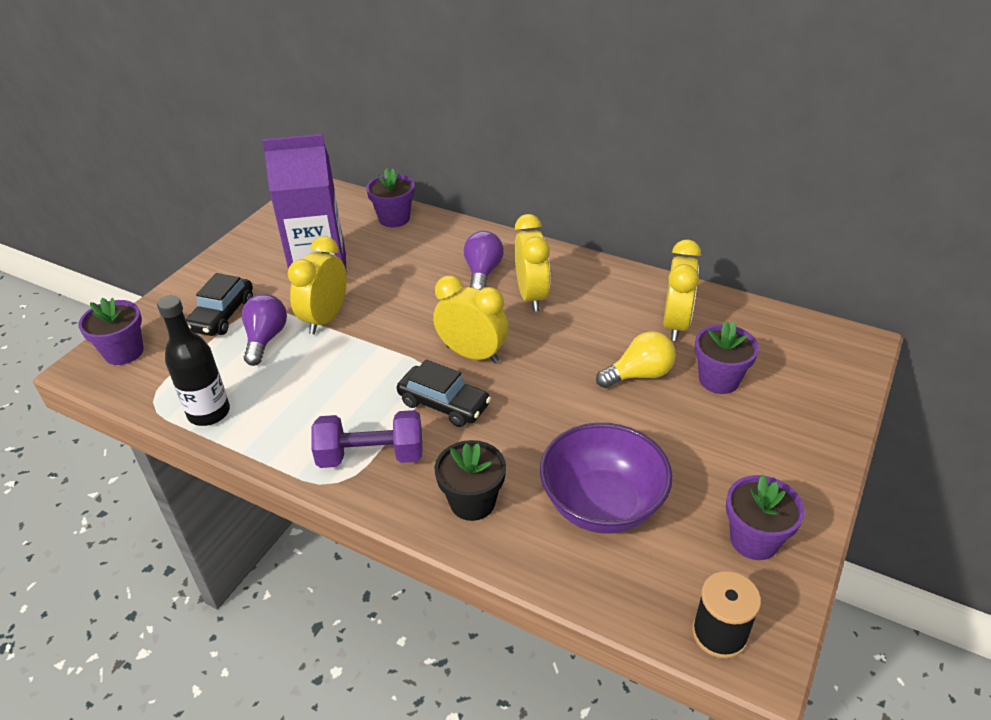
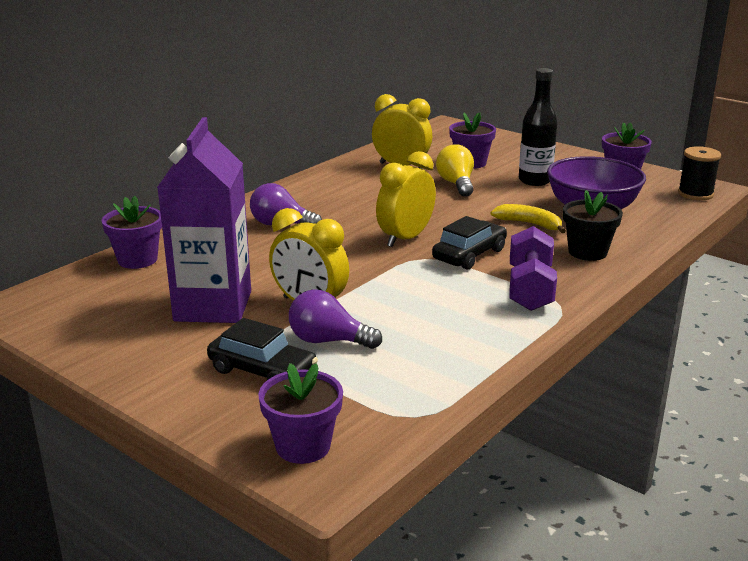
camera: 80 degrees left, 15 degrees down
black bottle [157,295,230,426] -> black bottle moved to [519,68,557,186]
yellow clock [514,214,550,311] -> none
none -> yellow banana [490,204,566,233]

